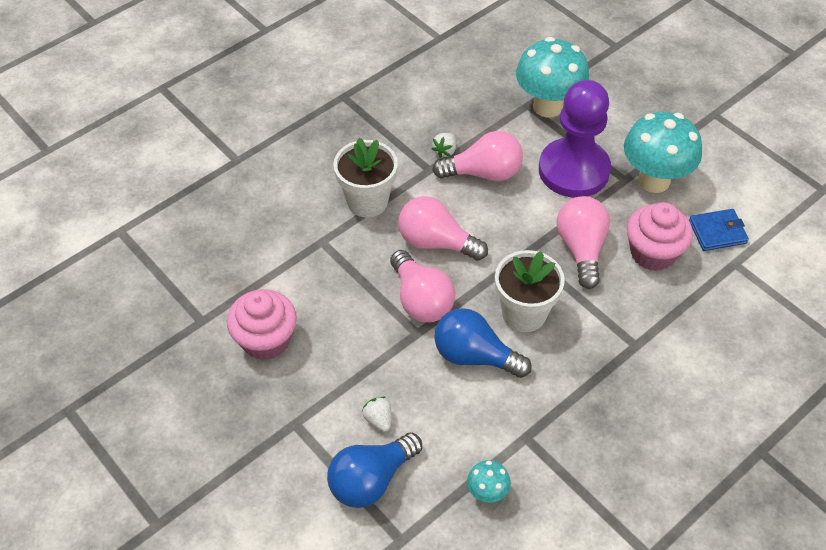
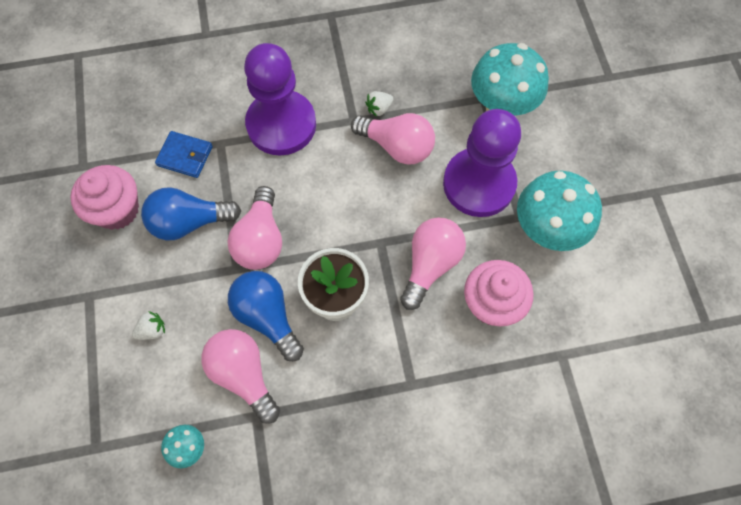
camera: 30 degrees right, 15 degrees up
blue light bulb [327,432,422,508] -> blue light bulb moved to [141,187,241,240]
white flower pot [333,138,398,218] -> purple pawn [244,43,316,155]
white strawberry [362,397,391,432] -> white strawberry turned 60 degrees clockwise [132,311,165,340]
pink light bulb [398,196,488,261] -> pink light bulb moved to [201,329,280,424]
blue wallet [689,209,749,251] -> blue wallet moved to [155,131,213,178]

